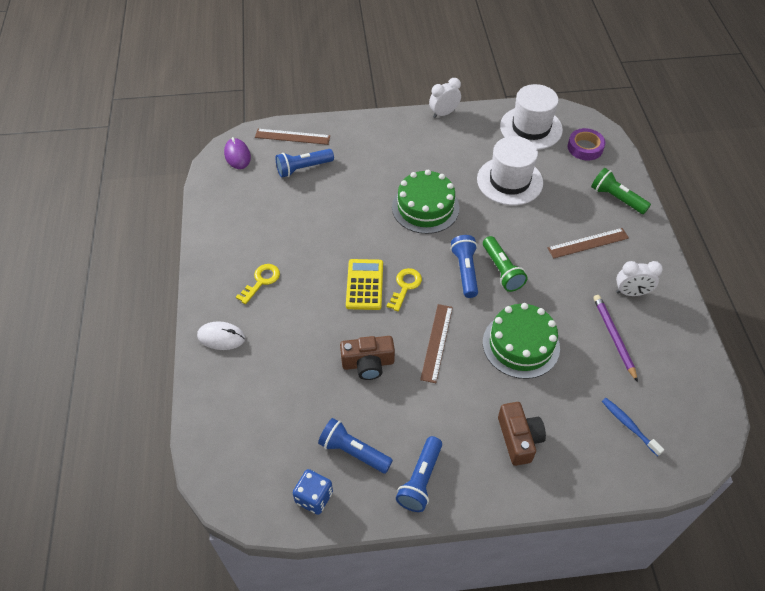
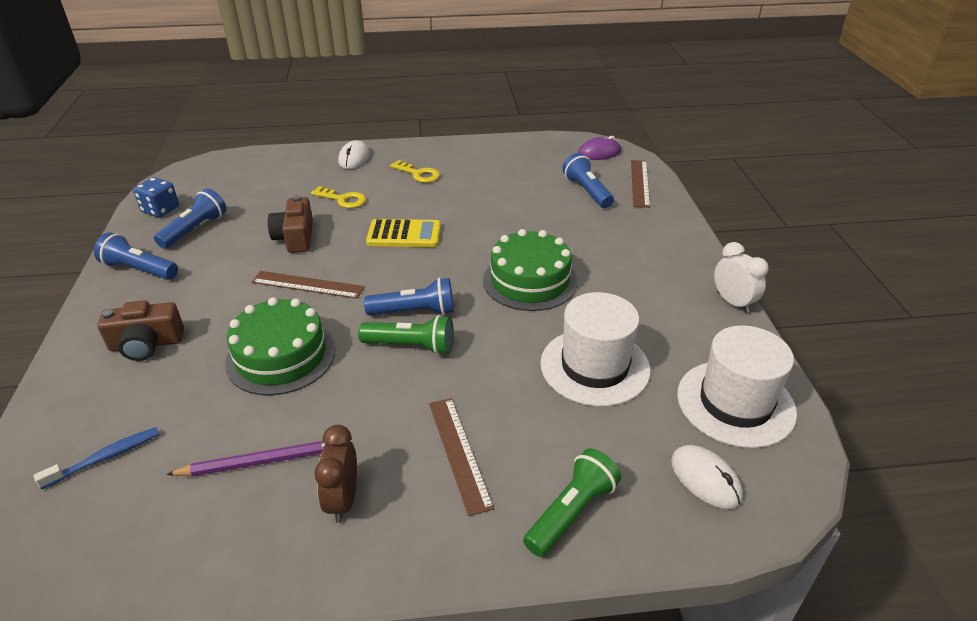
camera: 90 degrees right, 15 degrees down
yellow key [387,268,422,311] -> yellow key moved to [311,186,366,208]
green flashlight [483,236,528,292] -> green flashlight turned 150 degrees counterclockwise [358,315,454,355]
purple tape [568,128,605,160] -> white mouse [671,445,743,509]
white clock [616,261,663,296] -> brown clock [314,425,357,523]

